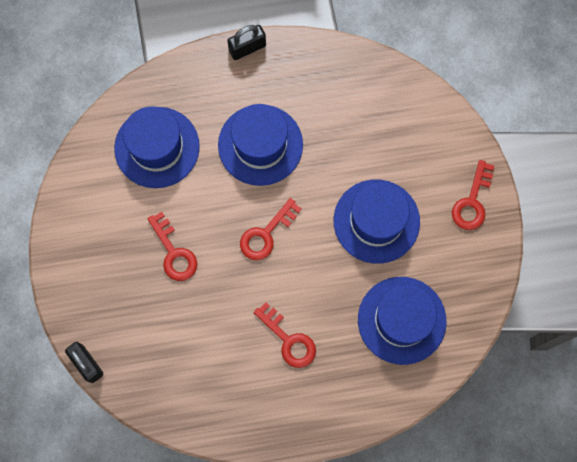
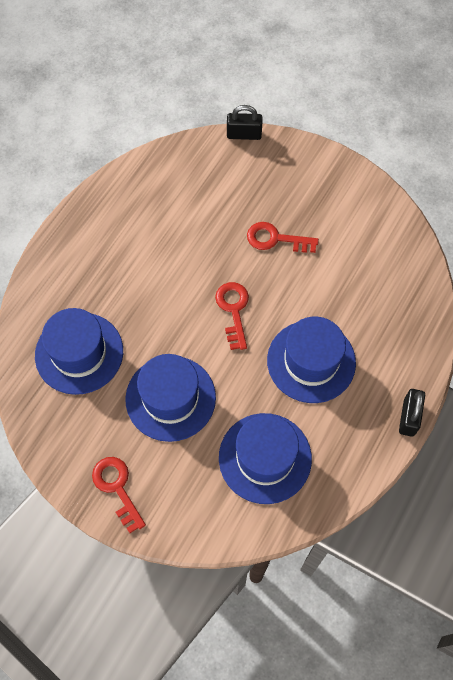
camera: 130 degrees right, 10 degrees down
blue hat [114,106,200,188] -> blue hat moved to [219,413,312,504]
red key [254,302,316,368] -> none

